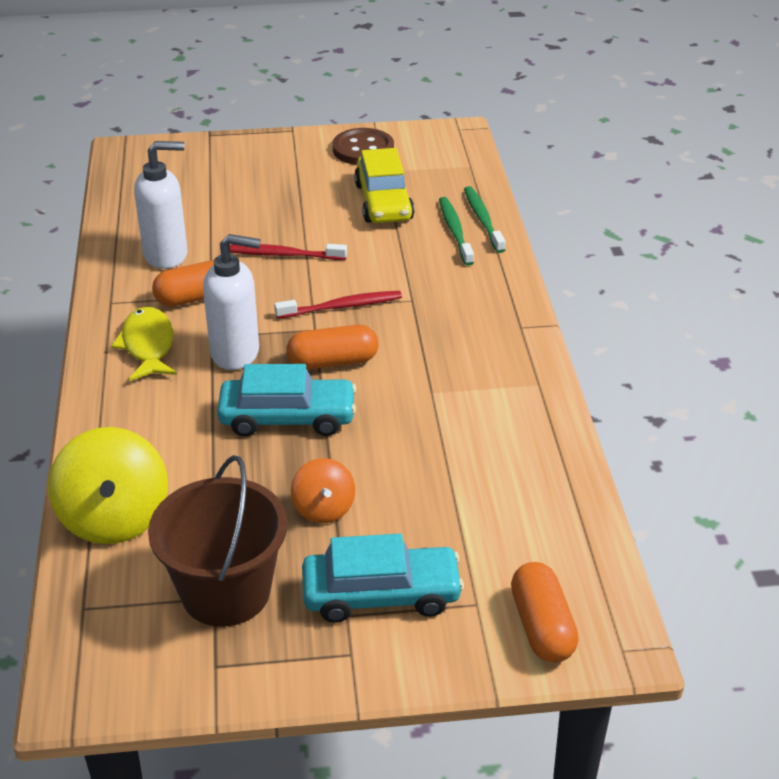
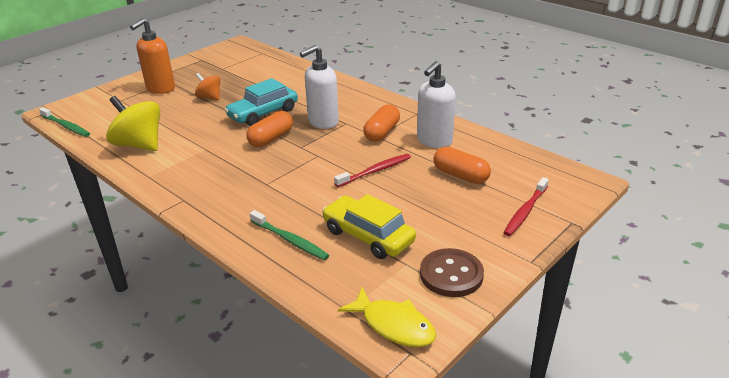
camera: 140 degrees right, 5 degrees down
yellow spinning top [48,427,168,544] -> yellow spinning top moved to [106,96,160,151]
yellow fish [111,307,177,381] -> yellow fish moved to [338,287,436,347]
brown bucket [148,455,287,627] -> none
red toothbrush [274,291,402,319] -> red toothbrush moved to [504,177,549,236]
turquoise car [302,534,464,623] -> orange soap dispenser [130,18,175,94]
green toothbrush [464,186,505,253] -> green toothbrush moved to [39,107,90,137]
orange capsule [511,562,579,663] -> orange capsule moved to [433,147,491,184]

